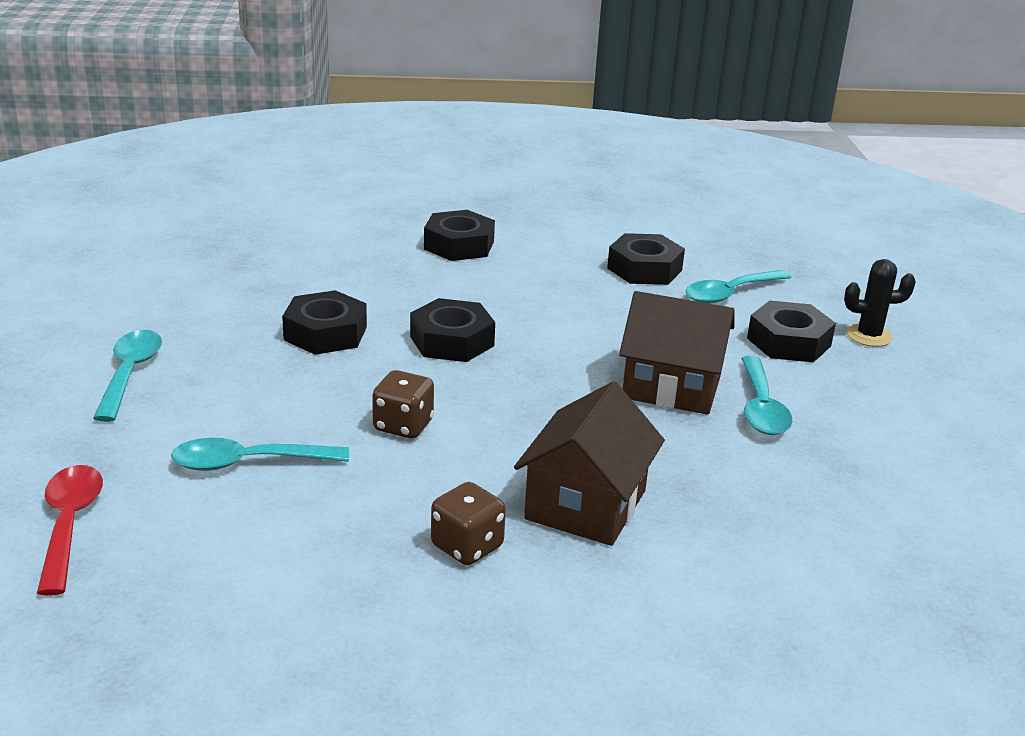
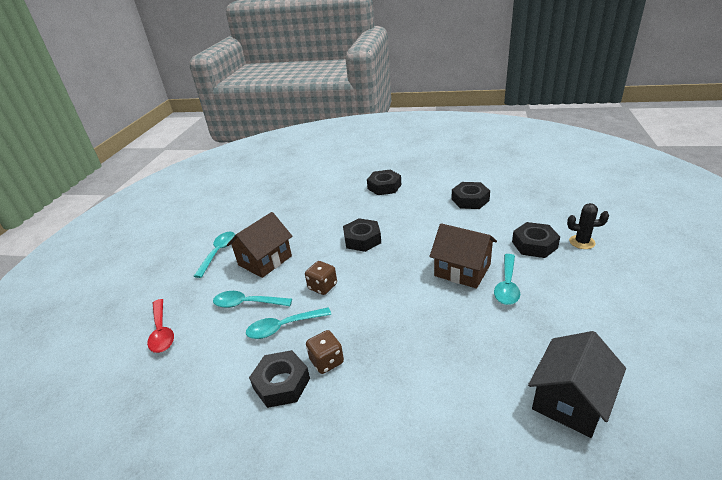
camera: 20 degrees right, 5 degrees up
red spoon [37,465,103,596] -> red spoon turned 150 degrees clockwise [147,299,174,353]
black nut [282,290,367,355] -> black nut moved to [249,350,310,408]
brown house [514,381,665,546] -> brown house moved to [227,212,292,278]
turquoise spoon [685,270,792,304] -> turquoise spoon moved to [246,307,331,339]
none -> black house [528,331,626,438]

